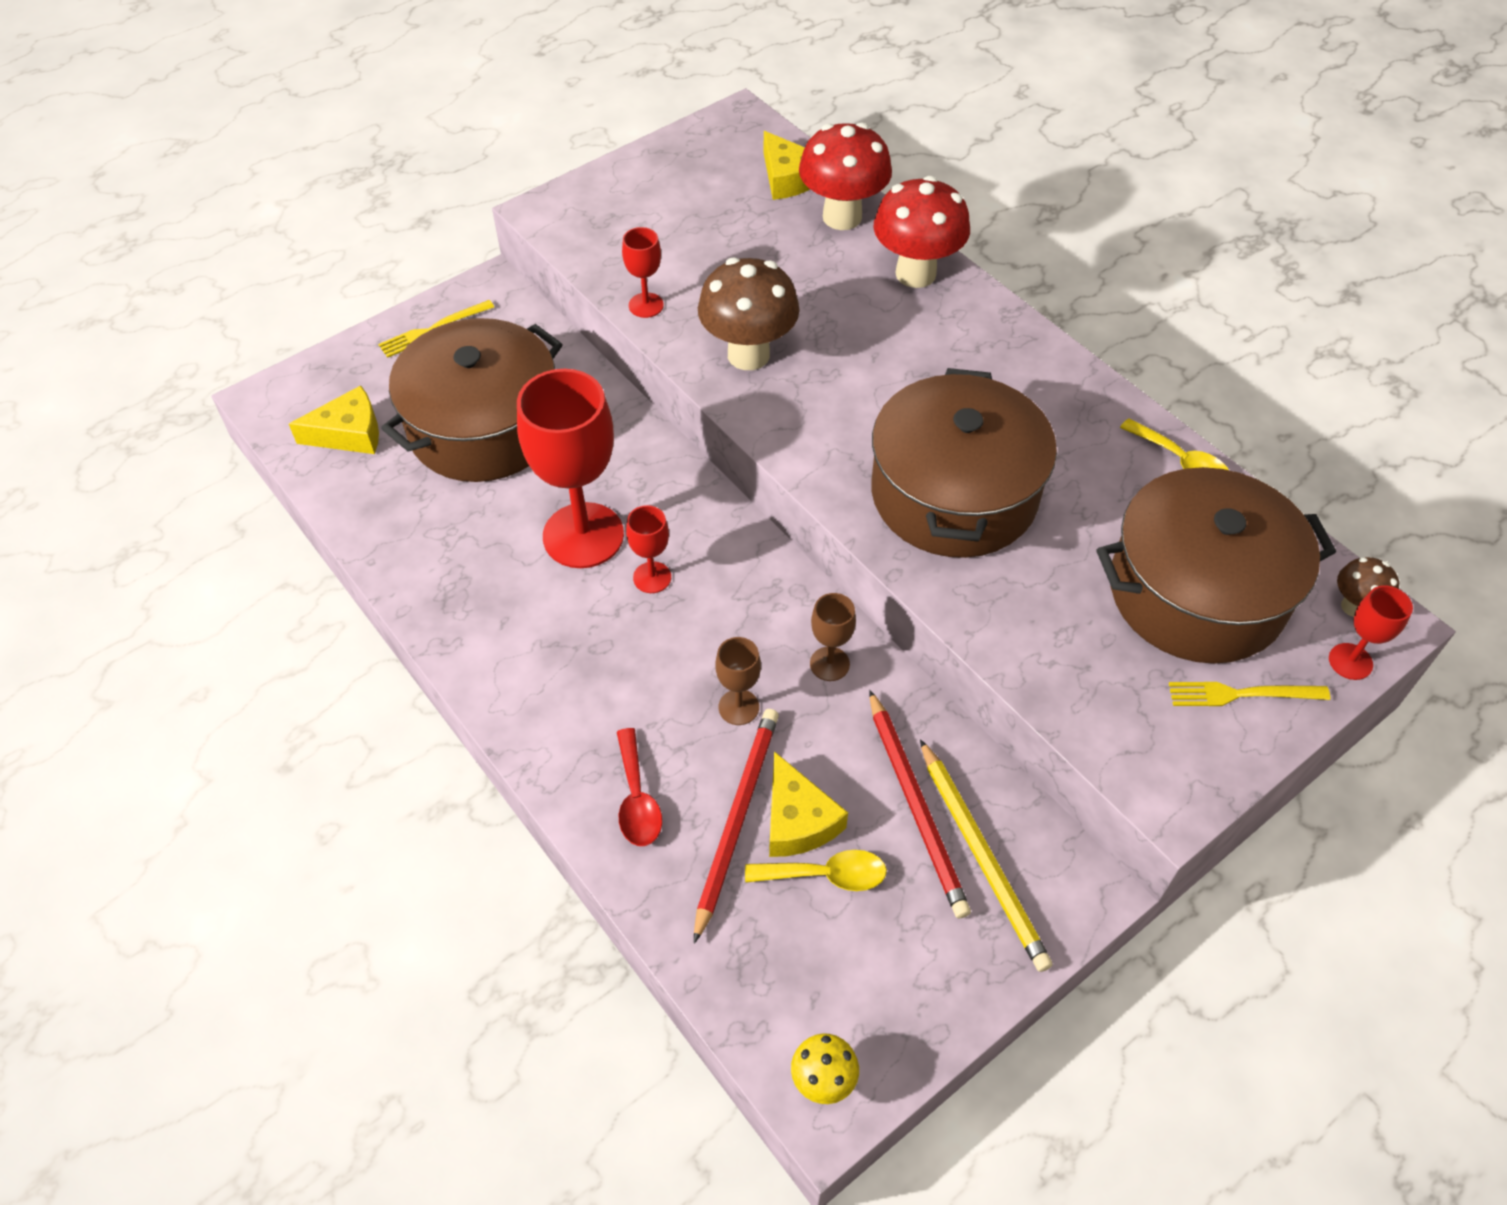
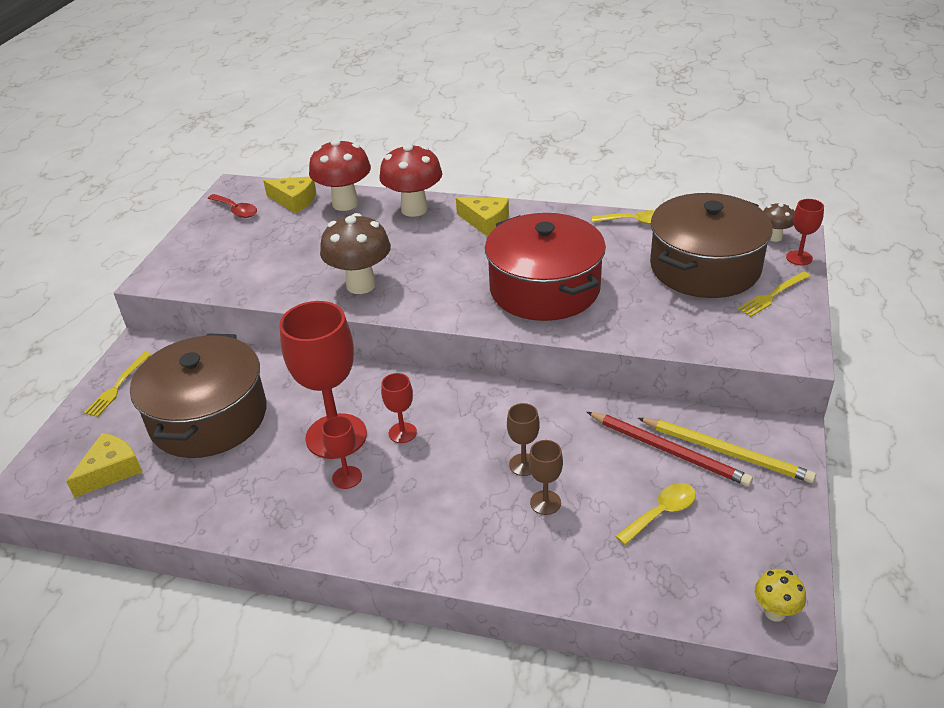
camera: 35 degrees left, 15 degrees down
red spoon [617,728,662,846] -> red spoon moved to [208,194,257,218]
red goblet [622,227,664,318] -> red goblet moved to [322,416,362,489]
red pencil [694,709,779,944] -> none
yellow cheese [769,751,848,857] -> yellow cheese moved to [456,197,509,236]
brown goblet [810,593,856,681] -> brown goblet moved to [529,440,563,515]
brown pot [871,368,1057,558] -> red pot [485,213,606,321]

